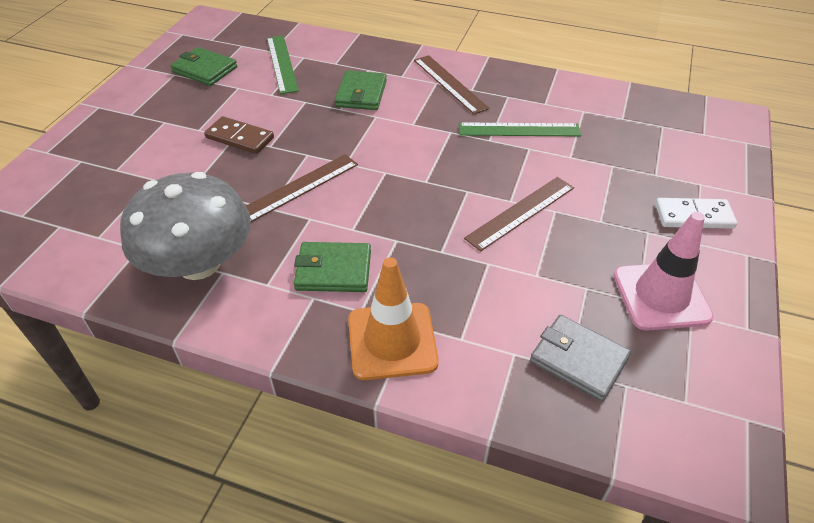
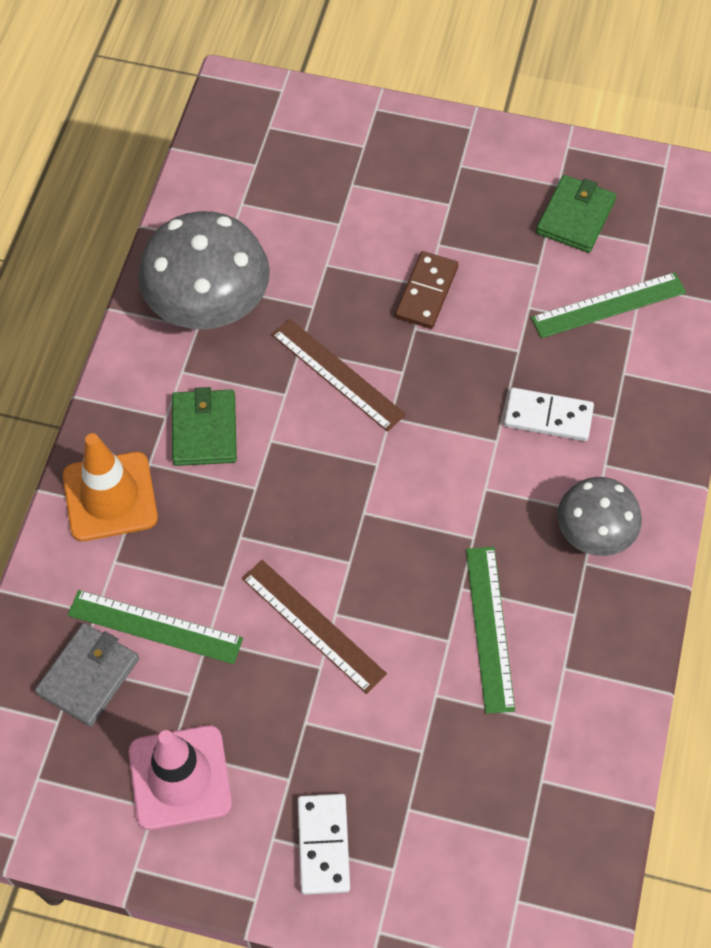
camera: 85 degrees right, 15 degrees up
green wallet [335,70,387,110] -> white domino [504,388,594,441]
brown ruler [414,55,490,114] -> grey mushroom [558,477,642,556]
none -> green ruler [68,590,243,664]

